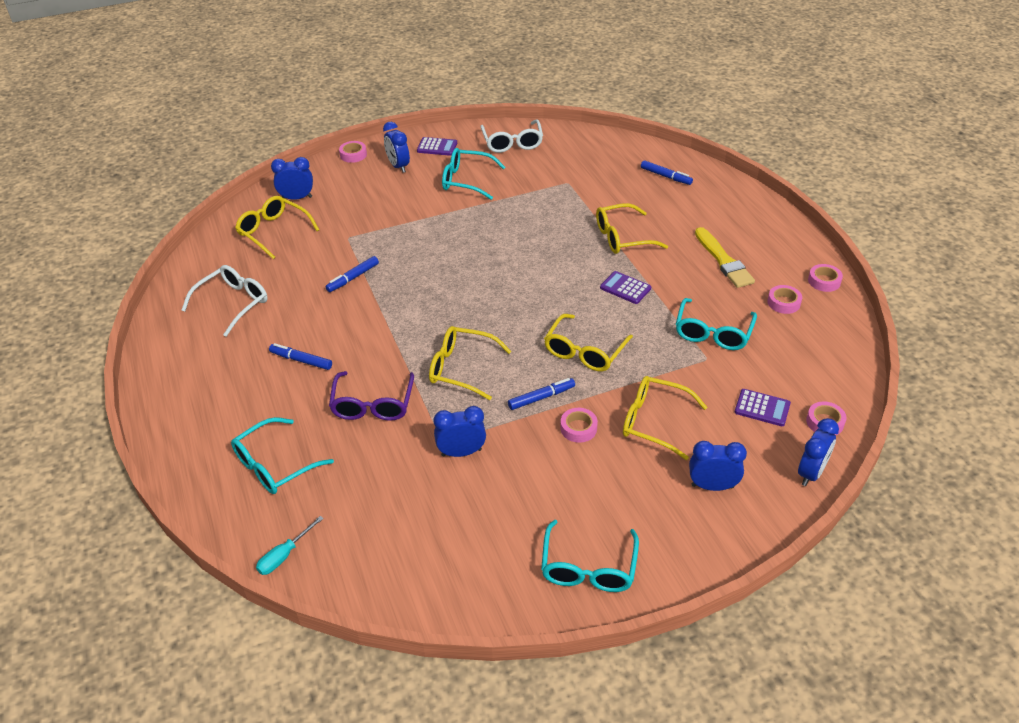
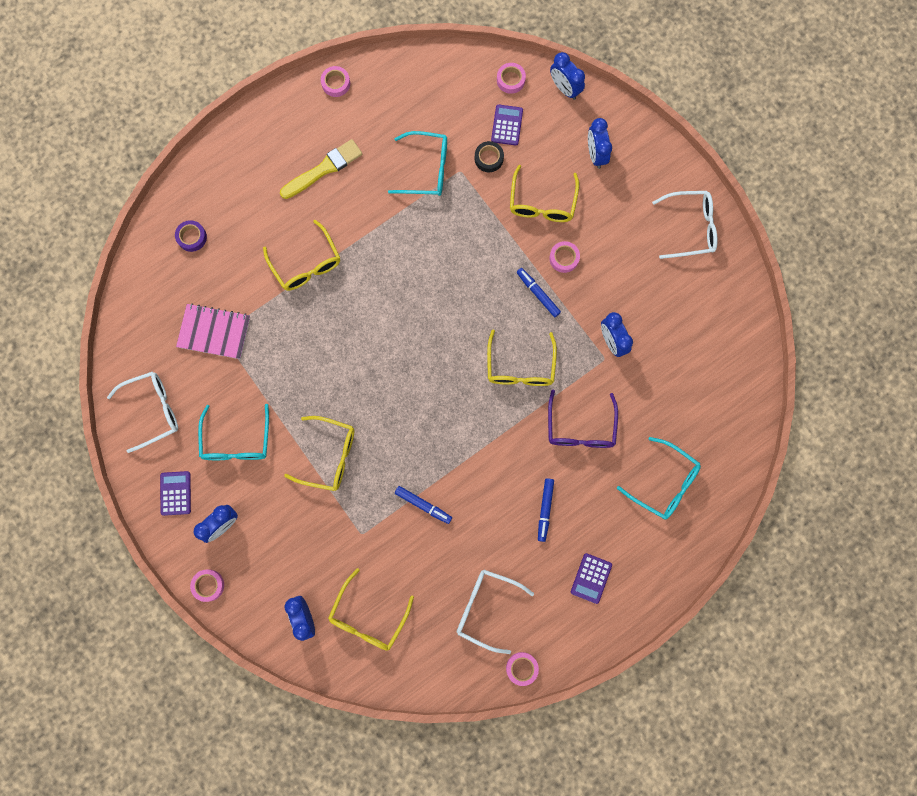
camera: 105 degrees left, 35 degrees up
turquoise screwdriver [256,516,324,575] -> none
purple glasses [329,371,414,421] -> purple glasses turned 105 degrees clockwise [548,389,618,448]
turquoise glasses [541,520,639,592] -> white glasses [652,191,718,259]
yellow glasses [544,314,633,371] -> yellow glasses moved to [284,416,355,491]
purple calculator [600,271,651,304] -> purple calculator moved to [571,553,612,604]
blue marker [641,160,693,185] -> purple tape [175,220,207,252]
pink tape [767,285,802,314] -> pink tape moved to [506,652,539,686]
blue clock [798,418,839,486] -> blue clock turned 150 degrees counterclockwise [550,52,585,100]
none -> pink notebook [176,303,250,359]
none -> black tape [475,141,504,172]

